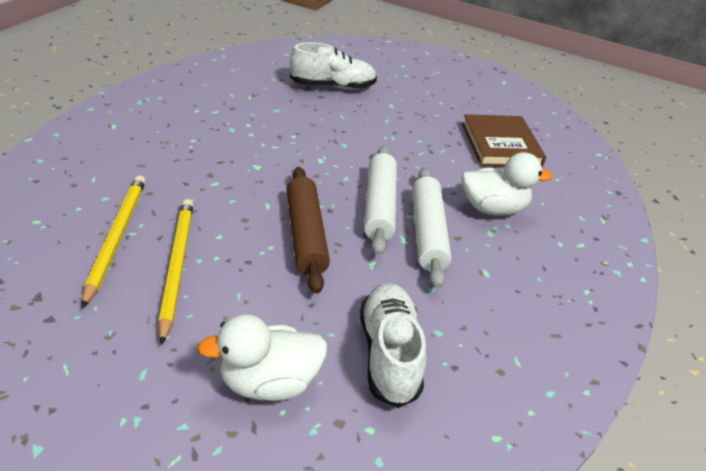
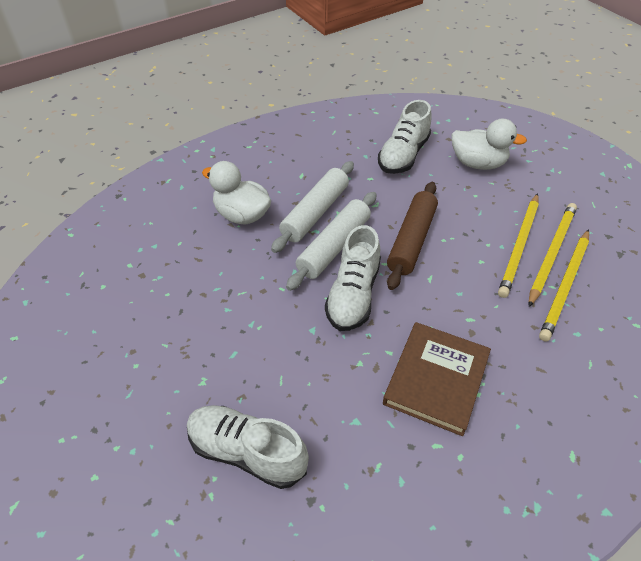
camera: 145 degrees left, 10 degrees up
brown book [462,114,546,167] -> brown book moved to [383,322,491,436]
none -> white shoe [325,225,381,331]
none -> yellow pencil [529,203,577,307]

